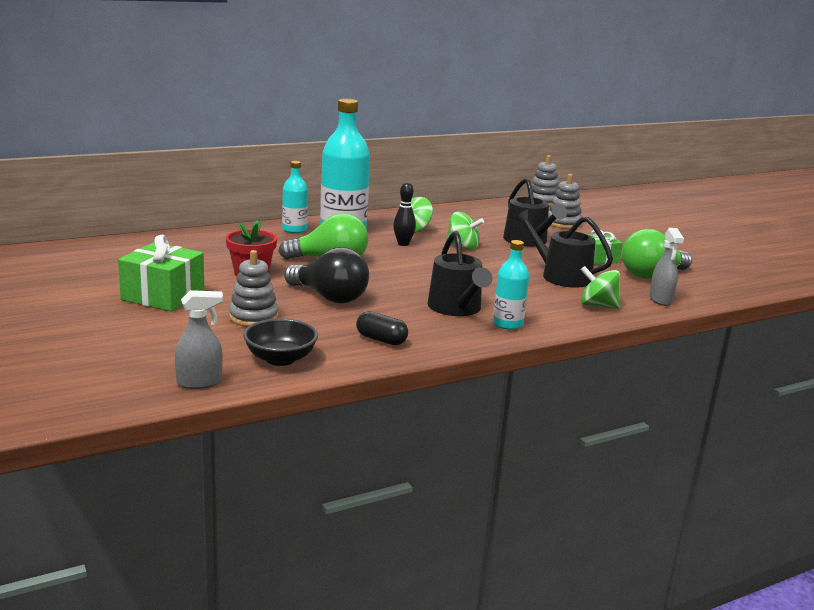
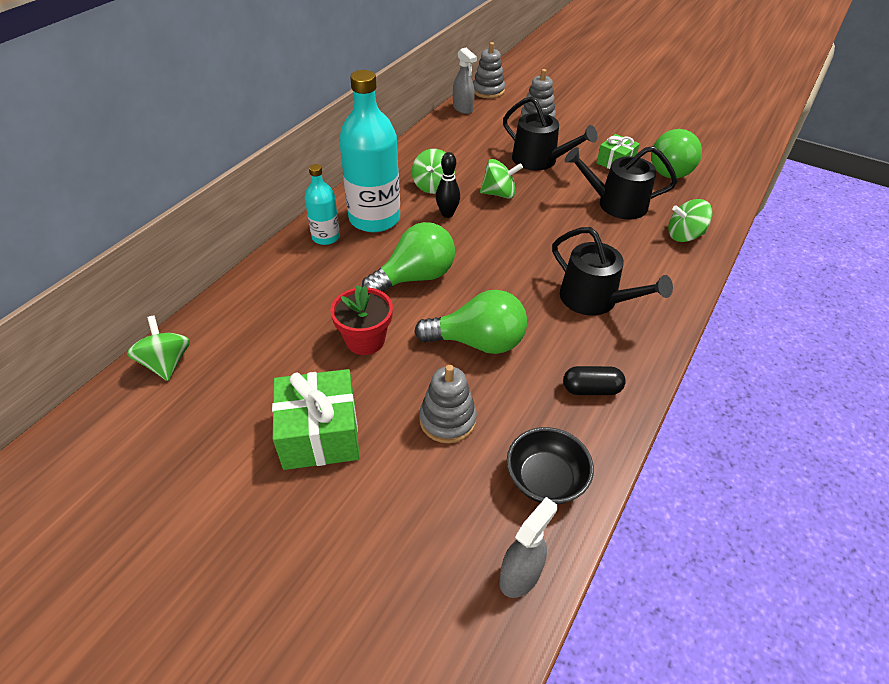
camera: 30 degrees left, 25 degrees up
black light bulb [284,247,369,303] -> green light bulb [414,290,527,354]
turquoise bottle [493,240,529,330] -> none
grey spray bottle [649,228,684,306] -> grey spray bottle moved to [453,48,477,114]
none -> green spinning top [127,316,190,381]

